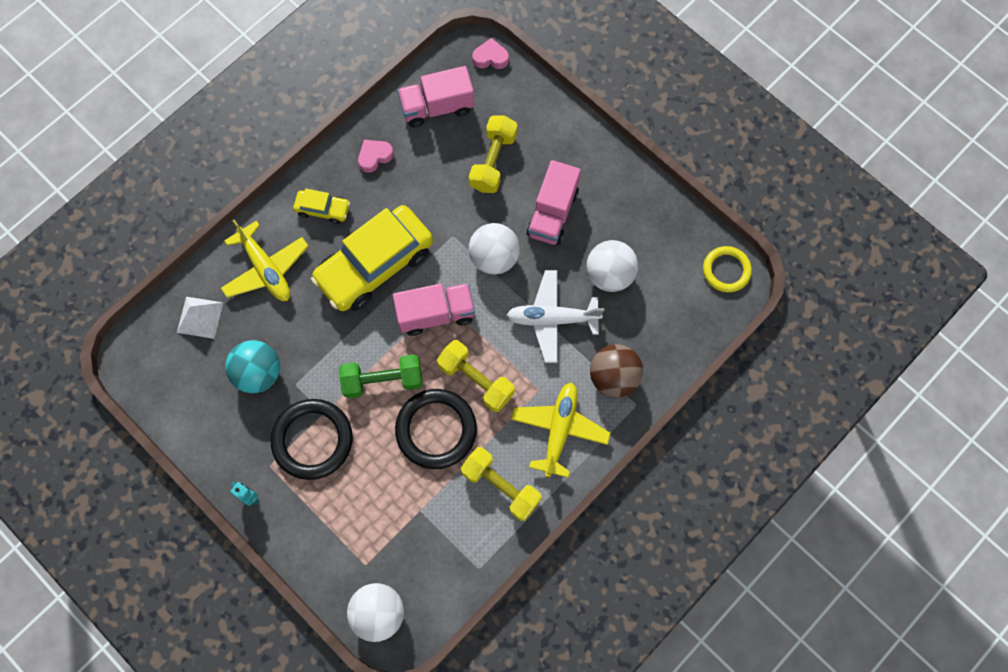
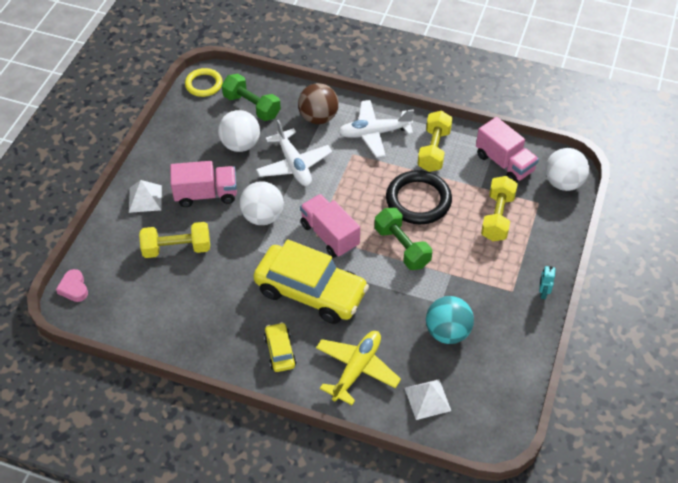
camera: 115 degrees left, 20 degrees down
black ring [271,399,353,480] -> none
pink heart [358,140,394,173] -> none
pink truck [398,66,474,128] -> pink truck moved to [476,117,539,182]
yellow dumbbell [437,340,515,412] -> yellow dumbbell moved to [481,176,518,241]
yellow plane [511,382,610,478] -> white plane [338,100,414,158]
none -> white pyramid [129,180,162,213]
none -> green dumbbell [222,74,281,121]

